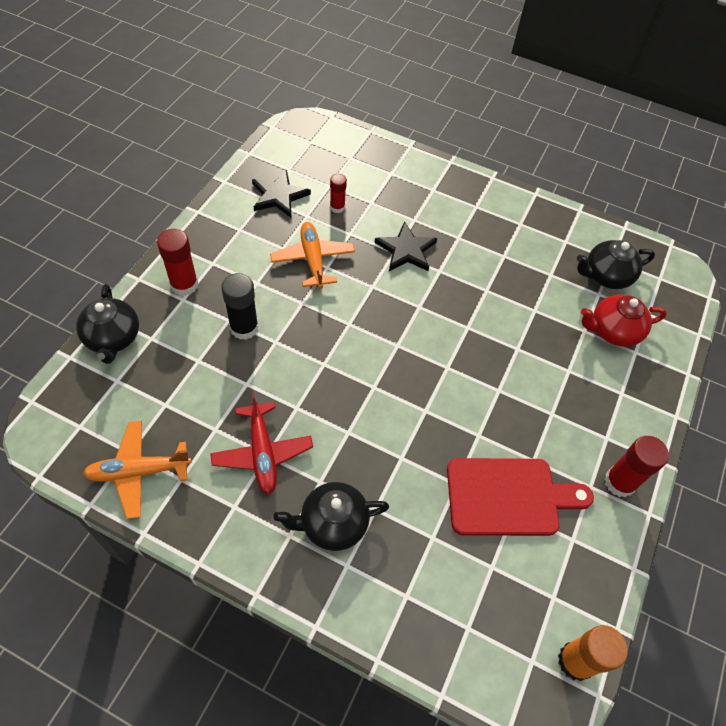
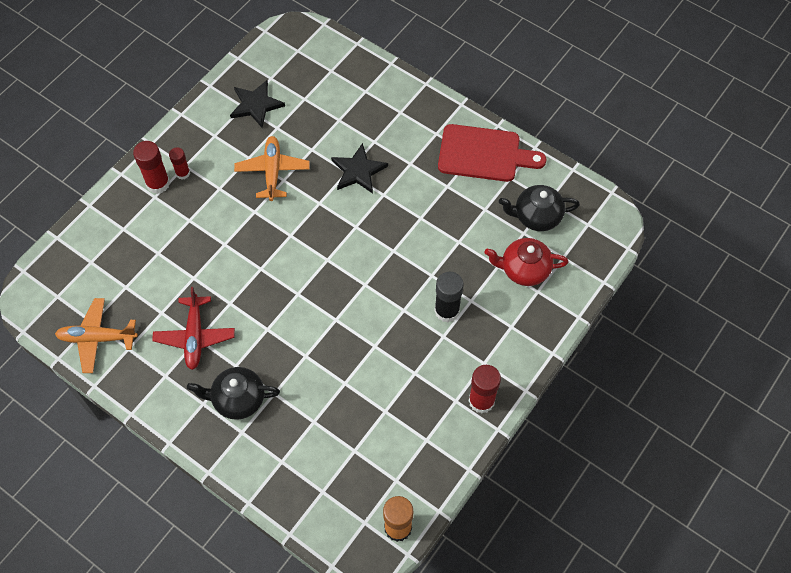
camera: 15 degrees right, 5 degrees up
black teapot [76,284,139,364] -> none
black glue stick [221,273,258,340] -> black glue stick moved to [434,272,464,322]
red glue stick [330,174,347,213] -> red glue stick moved to [169,147,190,180]
red cutting board [447,458,594,536] -> red cutting board moved to [438,124,546,182]

